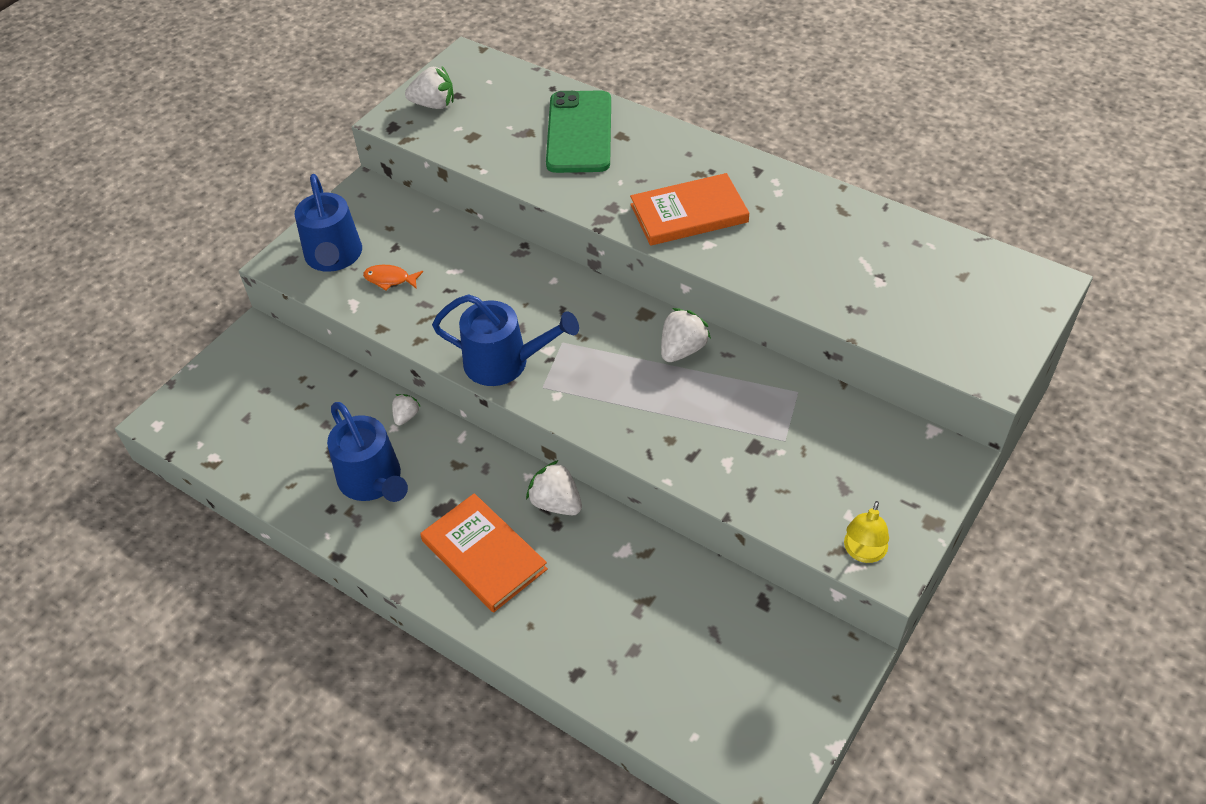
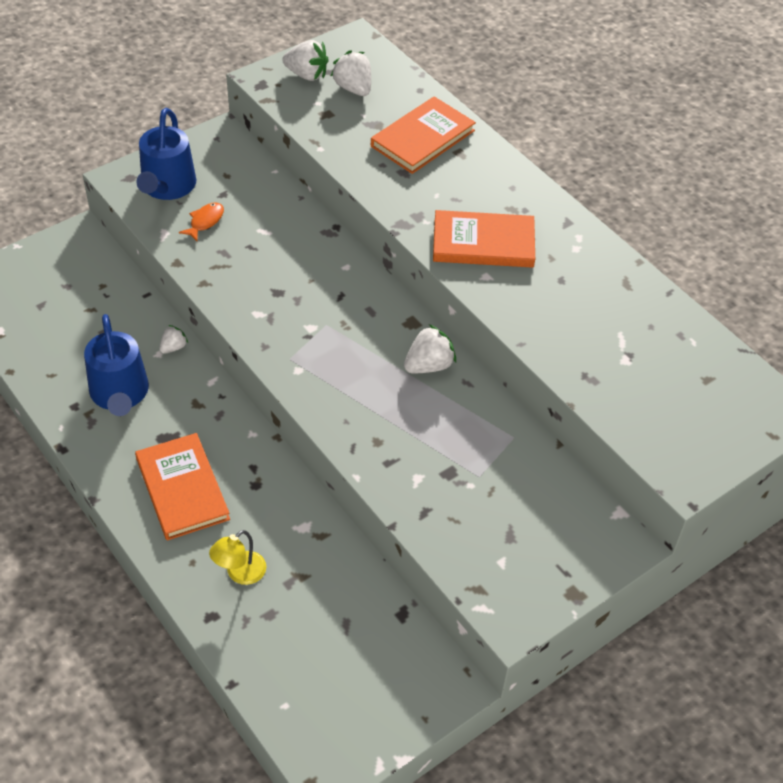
camera: 15 degrees right, 0 degrees up
orange fish [363,265,423,291] -> orange fish turned 90 degrees clockwise [179,202,224,241]
blue watering can [432,294,579,386] -> none
white strawberry [526,460,582,515] -> white strawberry moved to [331,50,371,96]
green phone [546,90,611,173] -> orange book [371,96,476,174]
yellow lamp [844,501,889,563] -> yellow lamp moved to [209,530,266,585]

